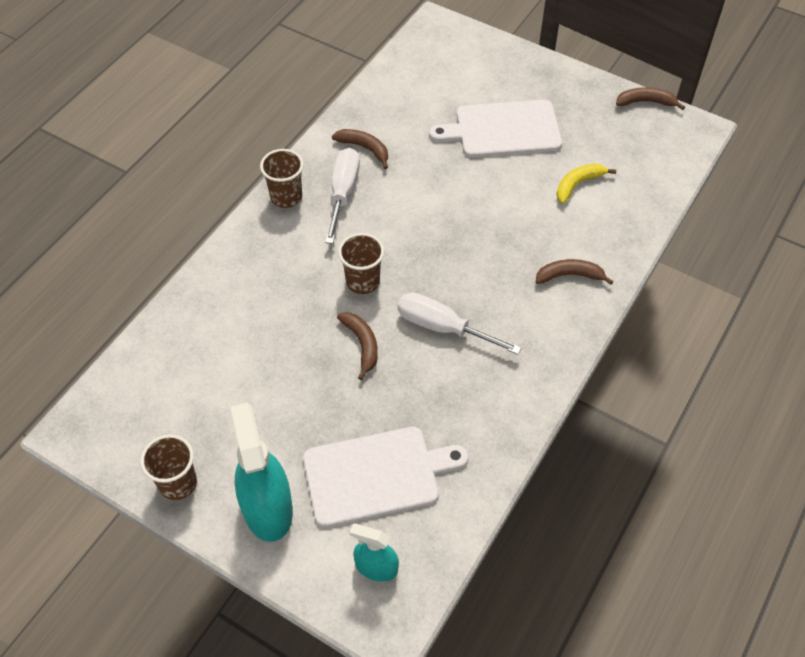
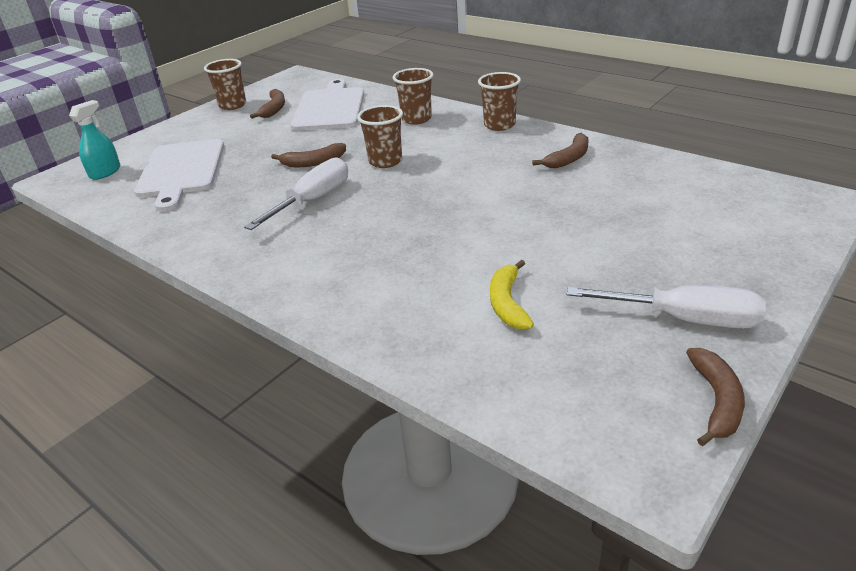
camera: 100 degrees right, 20 degrees down
turquoise spray bottle [230,403,293,542] -> none
white screwdriver [325,148,360,244] -> white screwdriver moved to [567,285,766,328]
white cutting board [429,100,562,157] -> white cutting board moved to [291,79,364,131]
brown banana [536,259,614,285] -> brown banana moved to [250,89,285,119]
yellow banana [557,164,616,204] -> yellow banana turned 150 degrees counterclockwise [490,260,534,330]
none -> brown cup [393,68,433,124]

